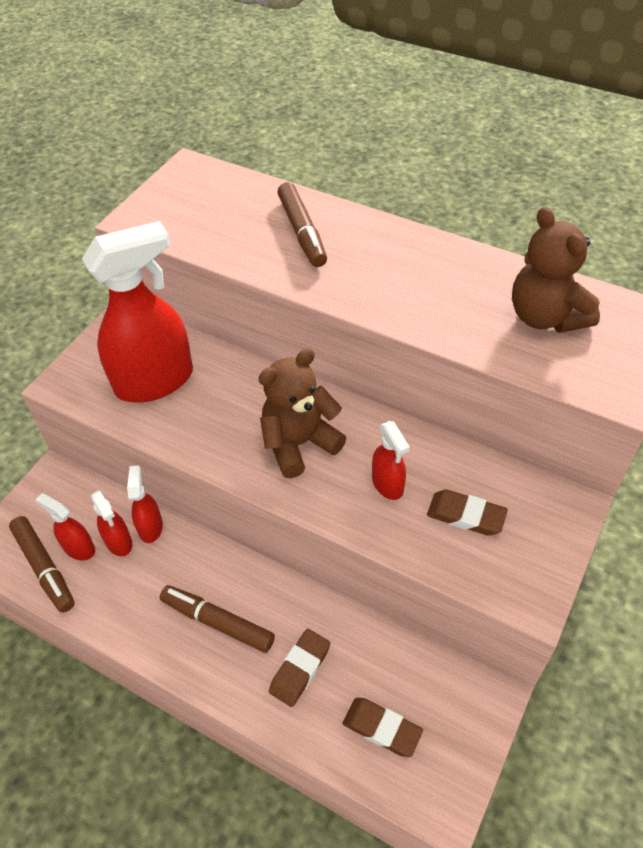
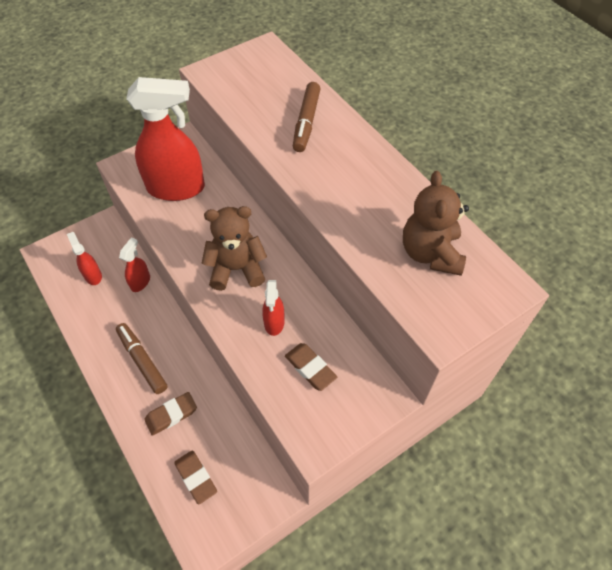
camera: 25 degrees right, 5 degrees up
brown marker [9,516,74,613] -> none
red spray bottle [90,490,132,556] -> none

